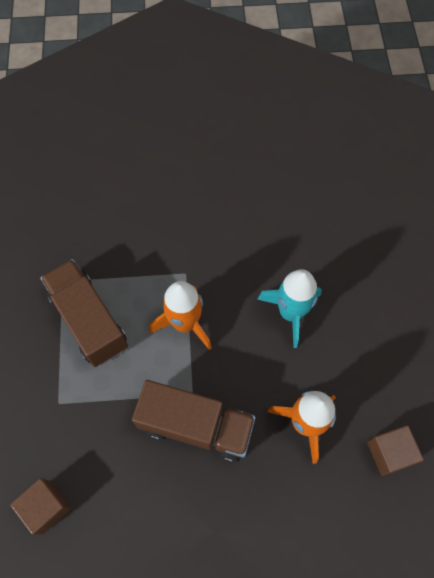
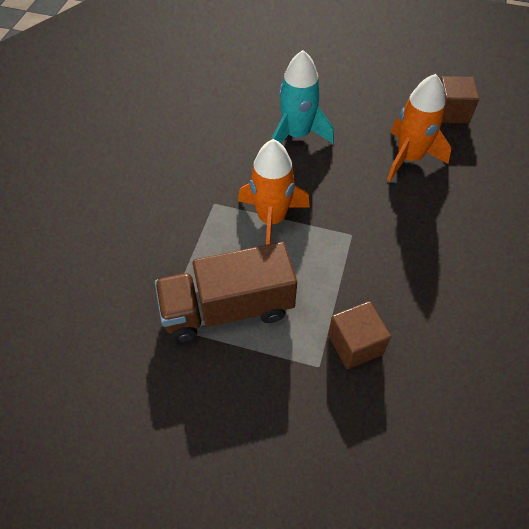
camera: 70 degrees left, 10 degrees down
brown cube [10,478,71,535] -> brown cube moved to [328,301,391,369]
brown truck [132,380,256,462] -> none

